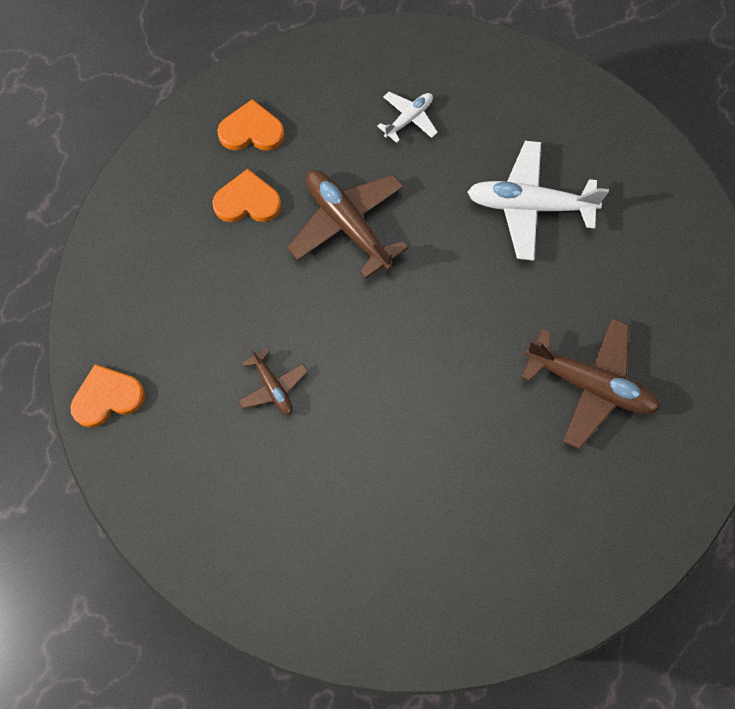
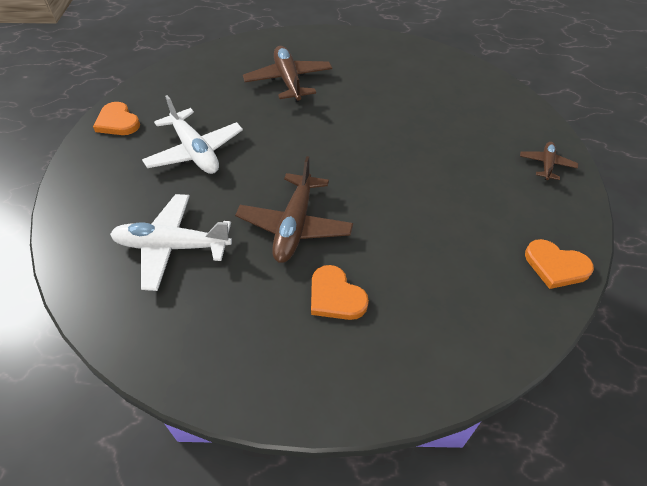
camera: 130 degrees left, 20 degrees down
orange heart [217,99,285,151] -> orange heart moved to [93,102,140,135]
brown plane [238,348,308,415] -> brown plane moved to [520,142,578,180]
white plane [377,92,438,143] -> white plane [110,194,232,291], size x1.88

